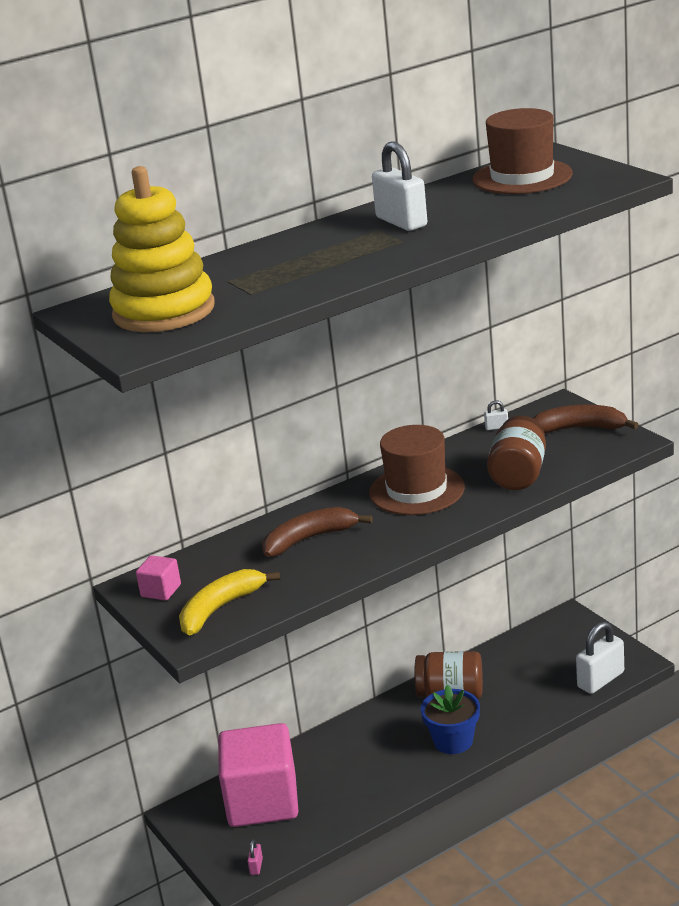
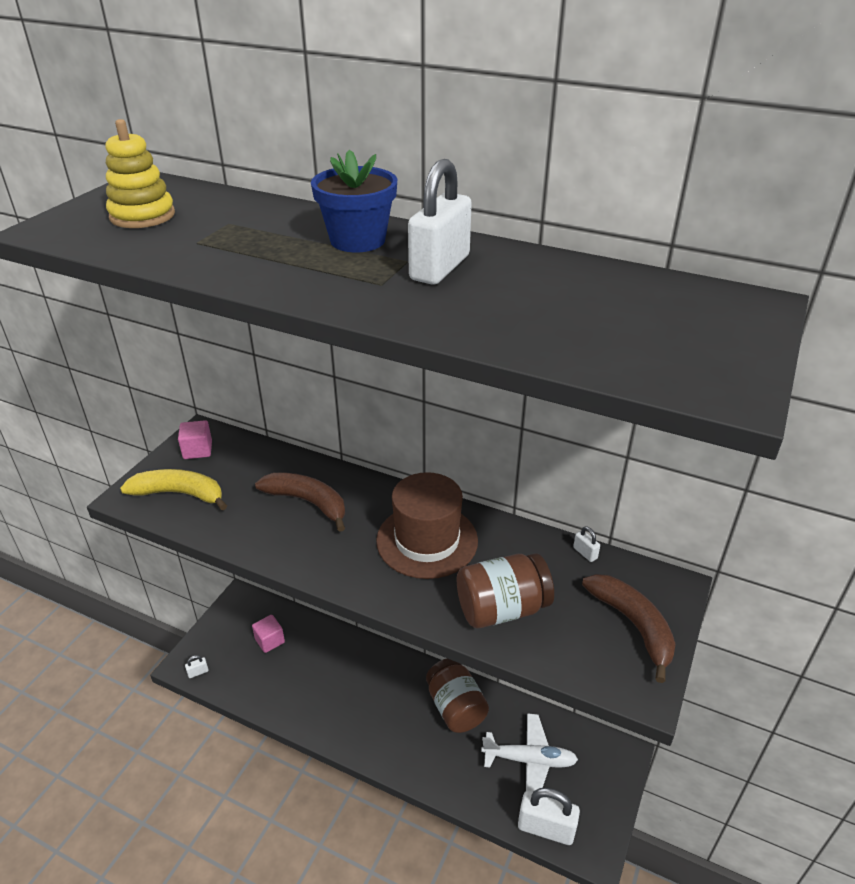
camera: 55 degrees right, 10 degrees up
yellow stacking toy [109,166,214,332] -> yellow stacking toy [105,119,175,228], size x0.59
pink cube [218,723,298,827] -> pink cube [252,615,285,653], size x0.41
pink padlock [248,839,263,875] -> white padlock [185,655,209,678]
blue flower pot [421,685,480,754] -> blue flower pot moved to [311,150,397,252]
brown hat [473,108,573,194] -> none
none -> white plane [481,713,578,792]

